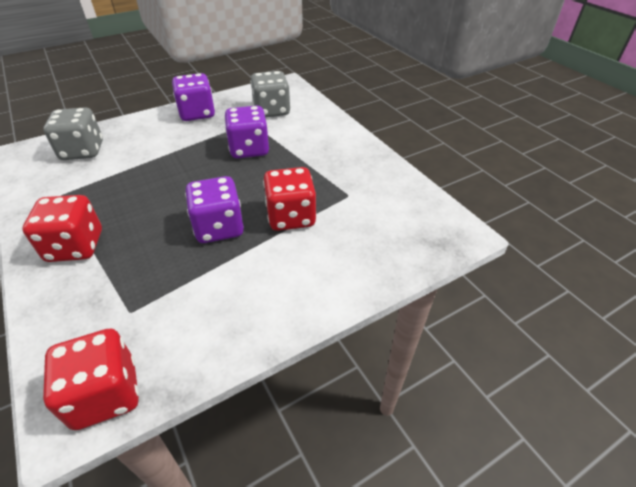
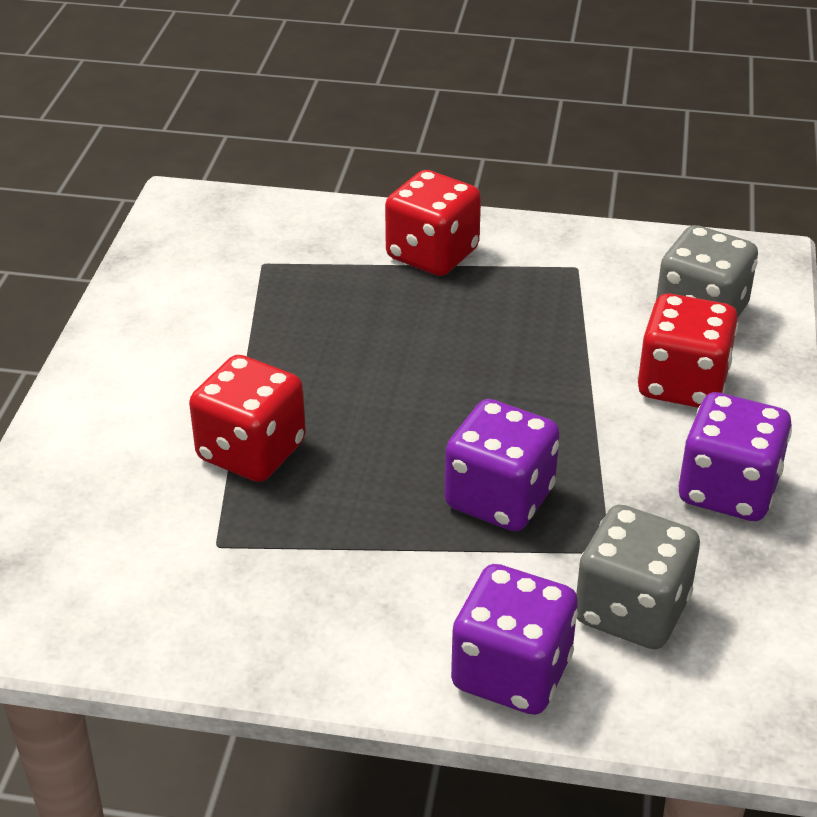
camera: 130 degrees right, 5 degrees down
red dice [43,329,139,430] -> red dice moved to [637,293,738,408]
purple dice [185,176,244,243] -> purple dice moved to [451,564,578,715]

